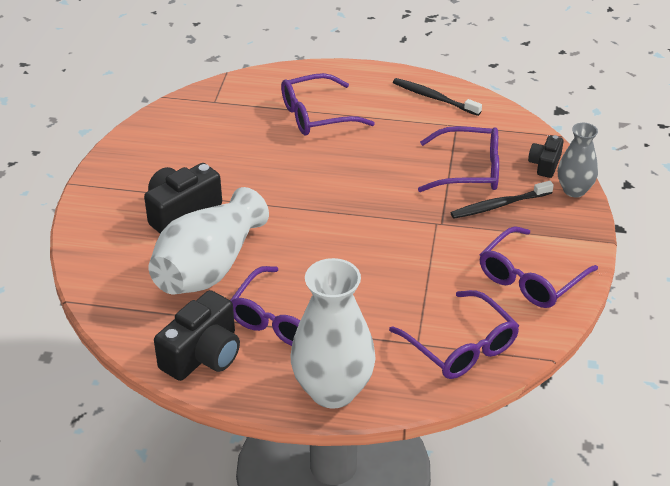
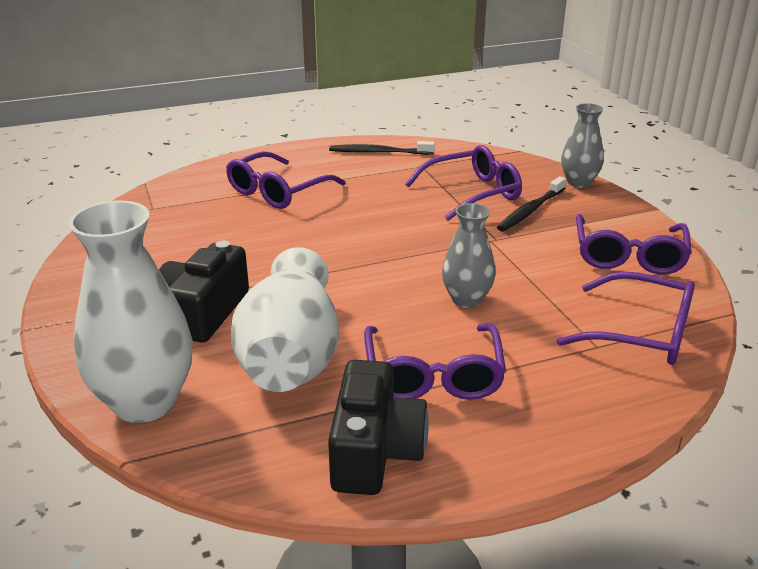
camera: 30 degrees left, 10 degrees down
white vase [290,258,376,409] -> white vase moved to [68,200,193,423]
black camera [528,135,564,178] -> none
none -> grey vase [442,203,496,308]

